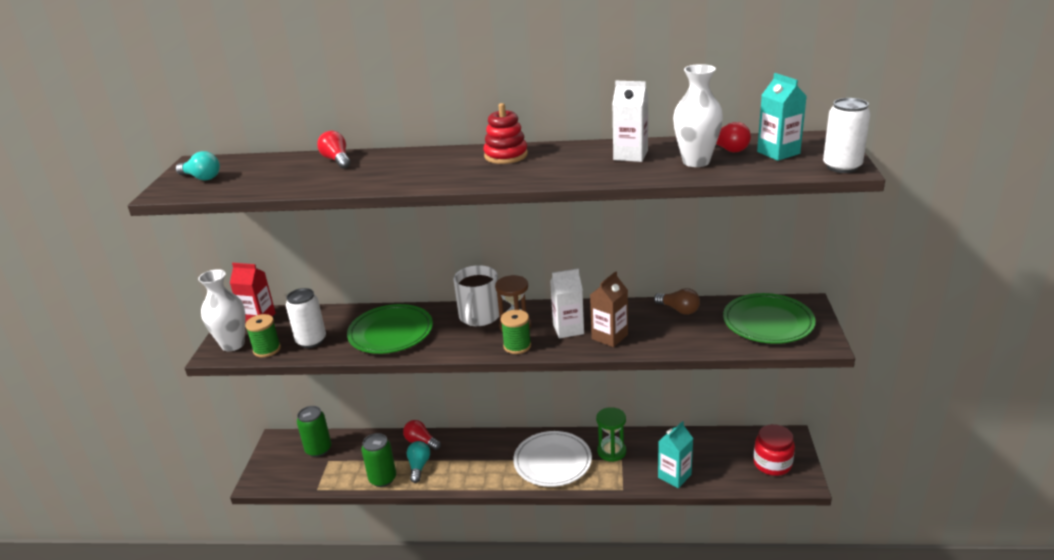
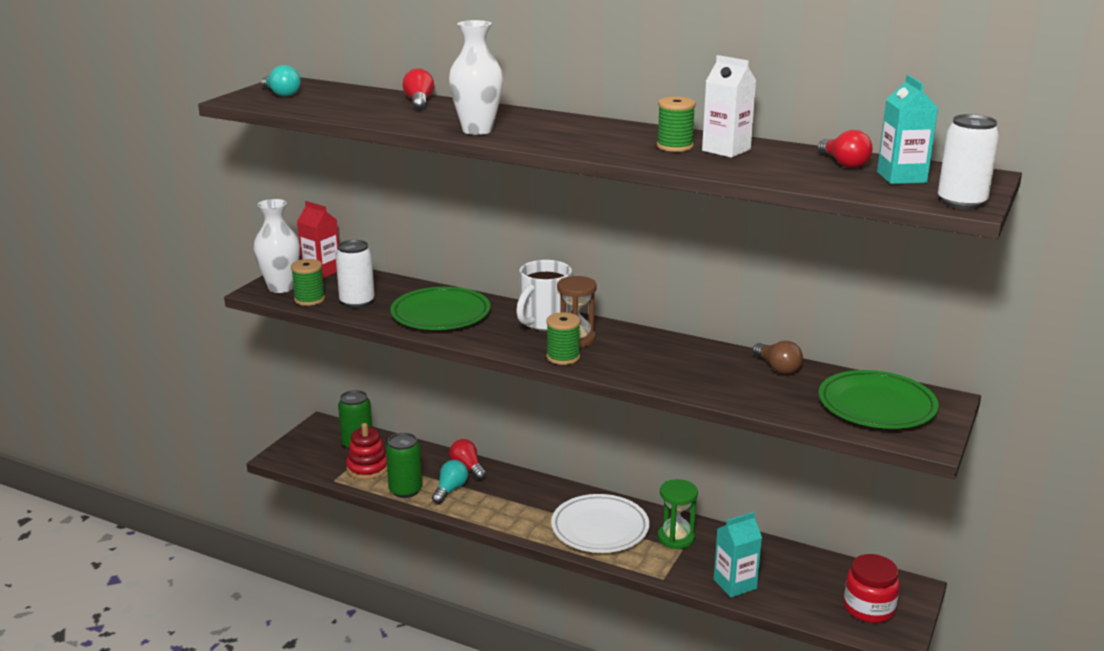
camera: 20 degrees right, 5 degrees down
red stacking toy [483,103,528,164] -> red stacking toy moved to [346,423,387,479]
white carton [550,268,584,338] -> none
brown carton [590,271,628,347] -> none
white vase [673,64,723,167] -> white vase moved to [449,20,503,135]
none -> green spool [657,97,696,152]

